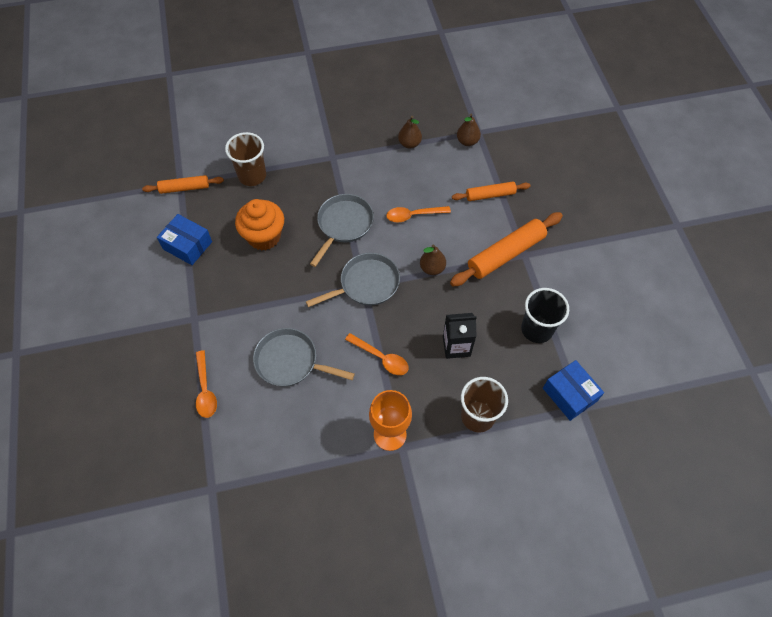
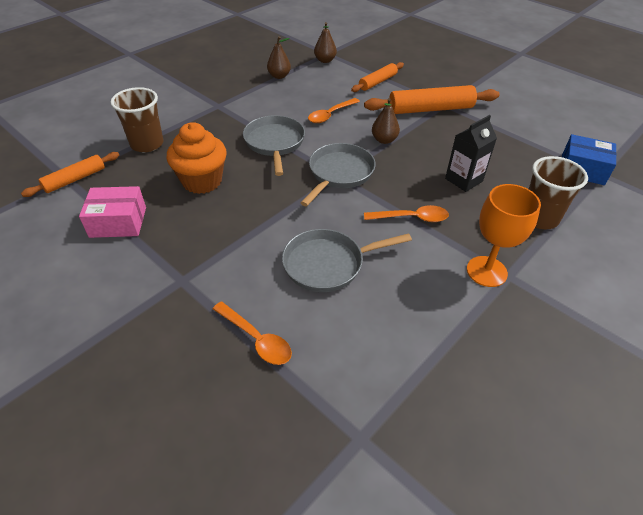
camera: 35 degrees left, 15 degrees down
blue box [157,214,212,265] -> pink box [79,186,146,238]
orange rolling pin [450,212,563,286] -> orange rolling pin turned 60 degrees clockwise [364,85,500,114]
black cup [521,288,569,343] -> none

